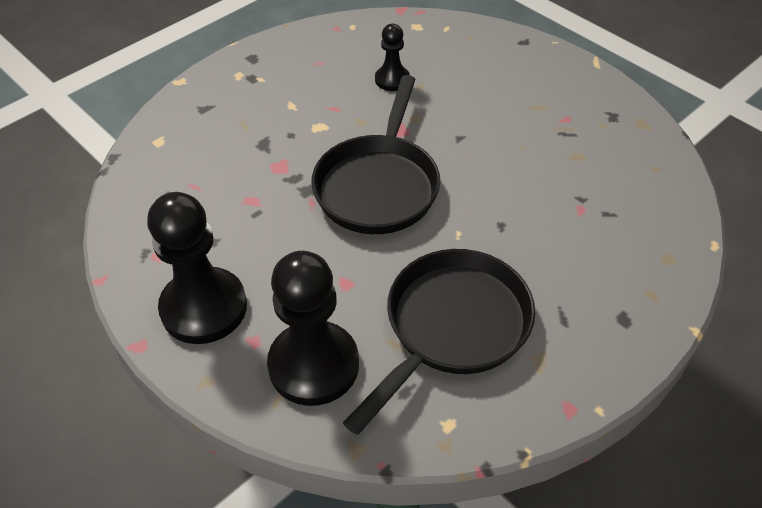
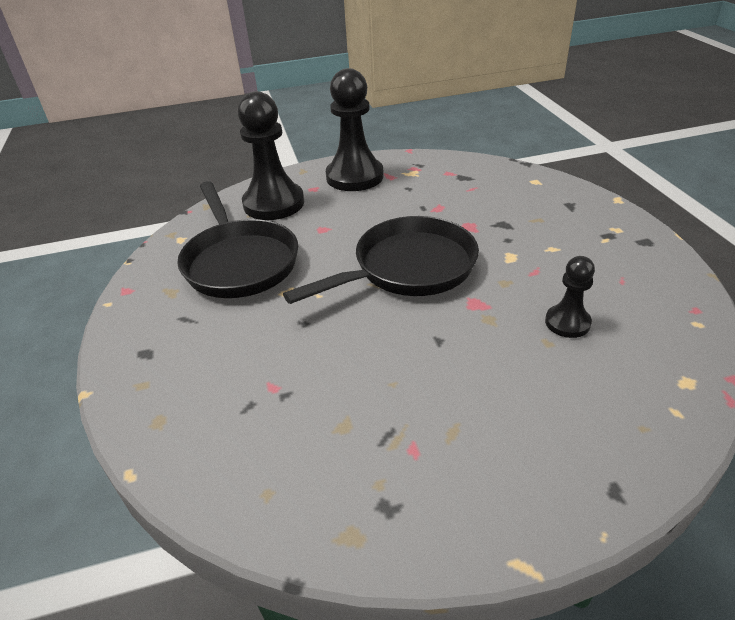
camera: 120 degrees right, 10 degrees down
black pan [311,75,441,234] -> black pan turned 105 degrees clockwise [283,216,479,304]

